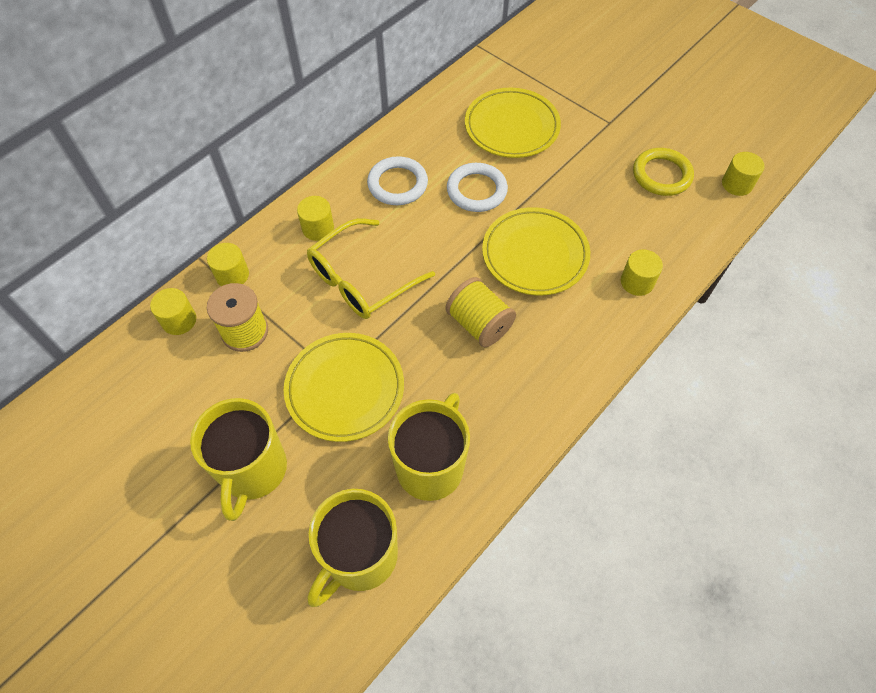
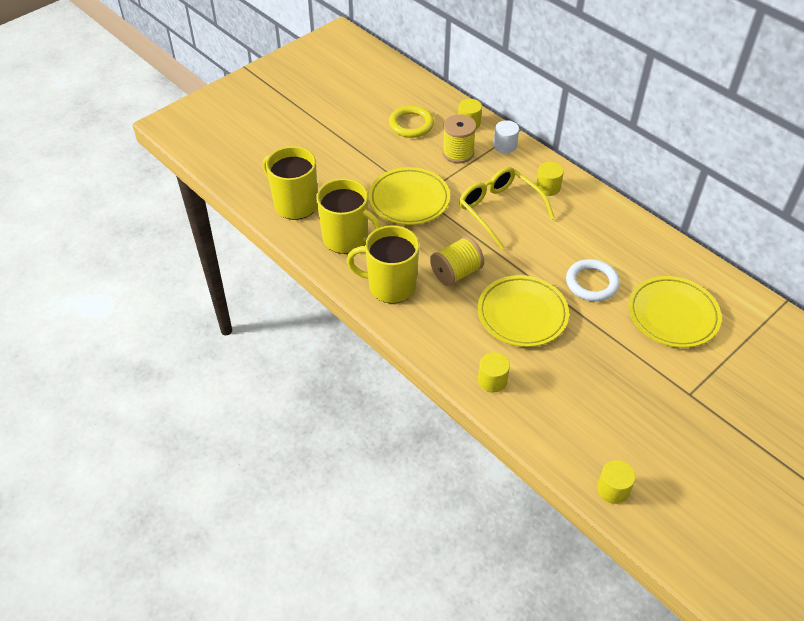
camera: 95 degrees right, 10 degrees down
yellow mug [190,398,287,521] -> yellow mug moved to [347,225,419,303]
yellow cylinder [207,243,249,286] -> white cylinder [493,120,519,153]
white ring [367,156,428,205] -> none
yellow ring [633,148,694,196] -> yellow ring moved to [389,105,434,138]

